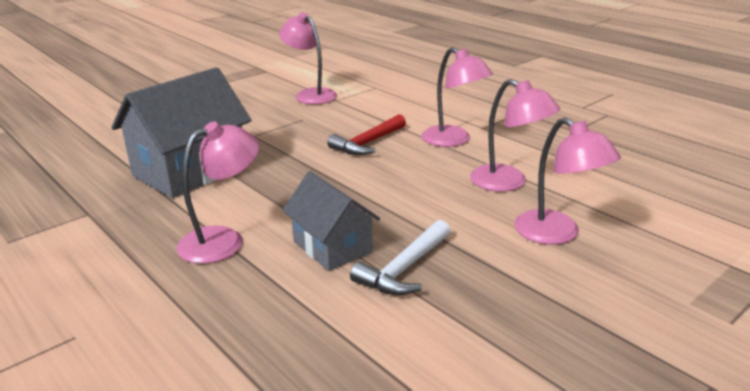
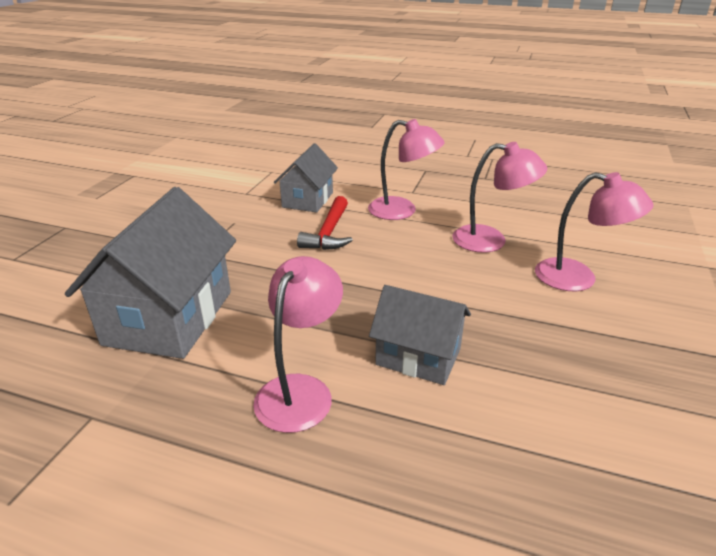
camera: 30 degrees left, 5 degrees up
pink lamp [279,12,337,104] -> none
white hammer [350,220,451,295] -> none
none -> grey house [273,143,338,213]

